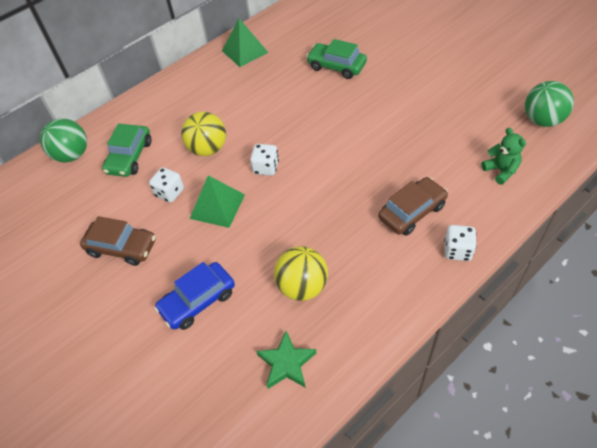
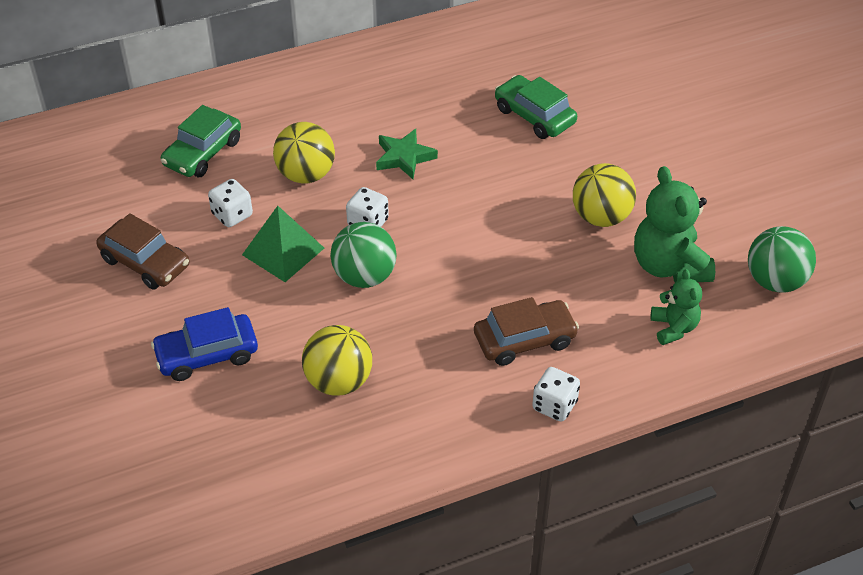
camera: 15 degrees right, 5 degrees down
green ball [40,119,87,163] -> green ball moved to [330,222,397,288]
green pyramid [222,19,269,67] -> none
green star [256,331,316,389] -> green star moved to [376,129,438,179]
none -> yellow ball [573,163,636,227]
none -> green teddy bear [634,166,715,282]

